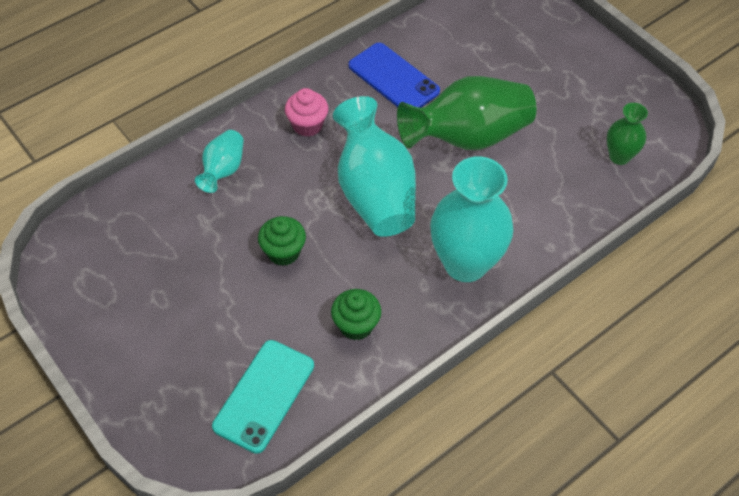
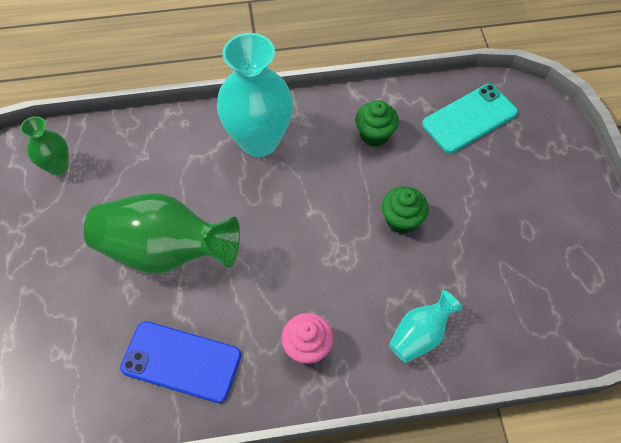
camera: 150 degrees left, 5 degrees up
turquoise vase [333,96,416,237] -> none
blue phone [348,43,440,108] -> blue phone turned 60 degrees counterclockwise [120,321,241,403]

